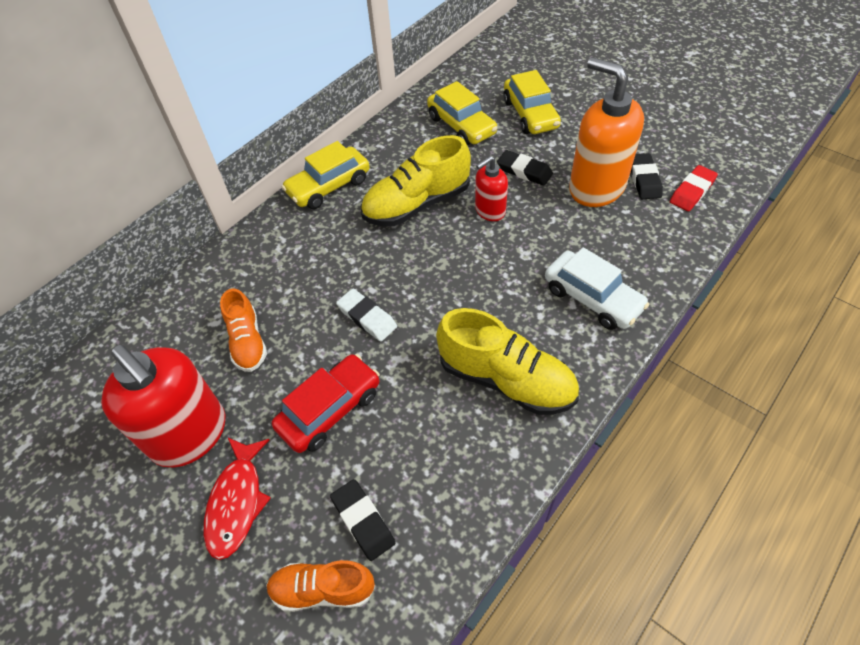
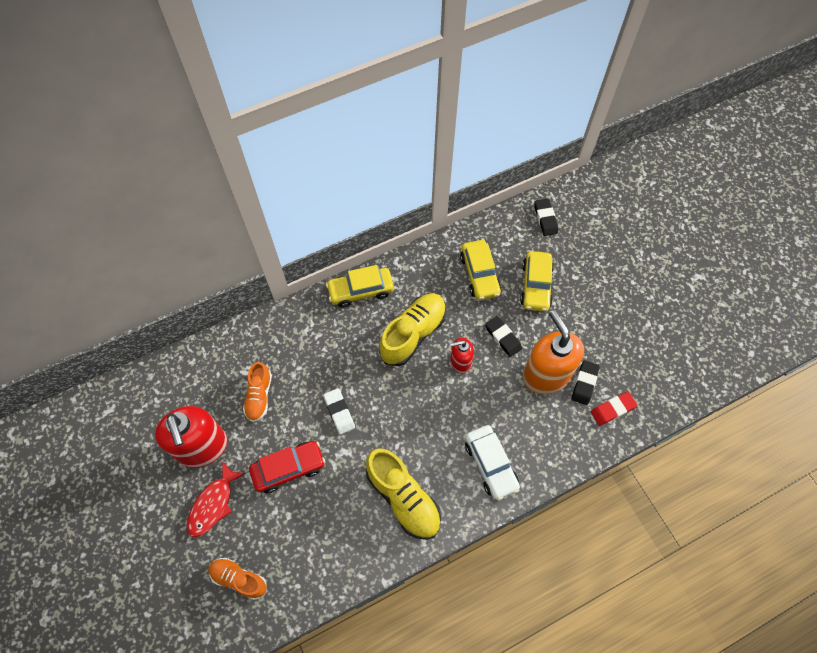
camera: 20 degrees right, 10 degrees up
black eraser [330,479,395,561] -> black eraser moved to [534,199,558,236]
yellow shoe [361,135,471,226] -> yellow shoe turned 135 degrees clockwise [379,293,446,366]

